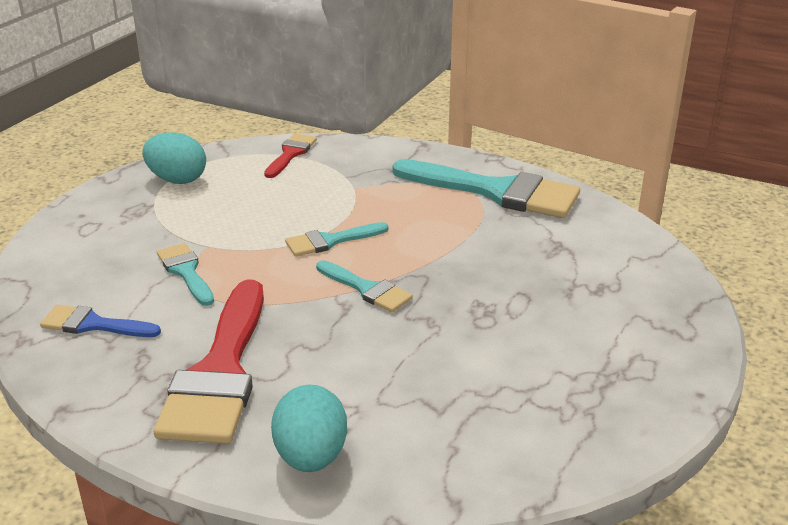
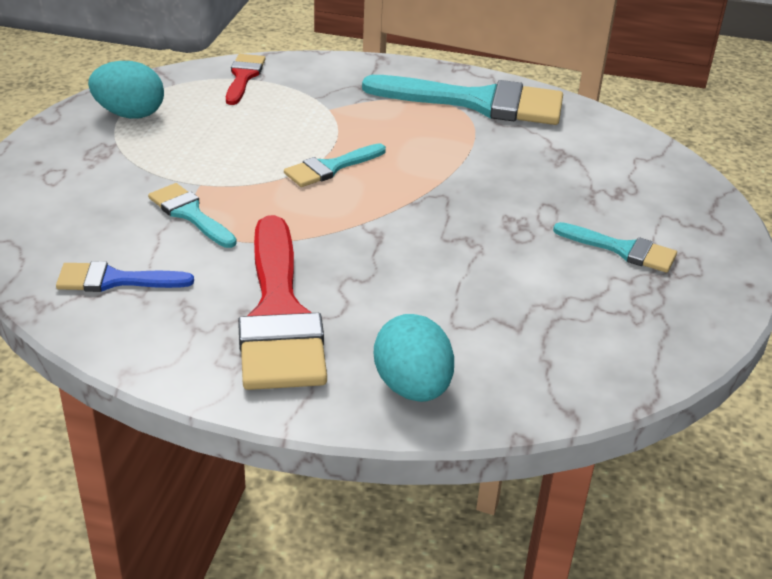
camera: 15 degrees left, 5 degrees up
turquoise brush [316,260,413,312] -> turquoise brush moved to [553,222,677,273]

